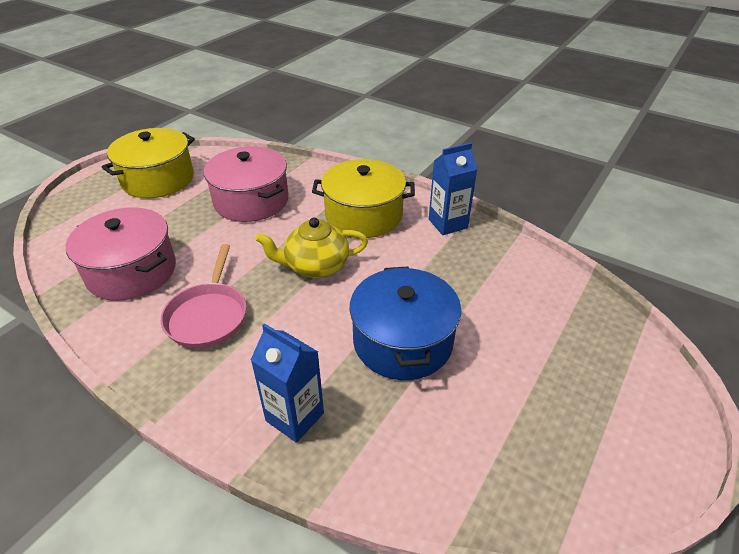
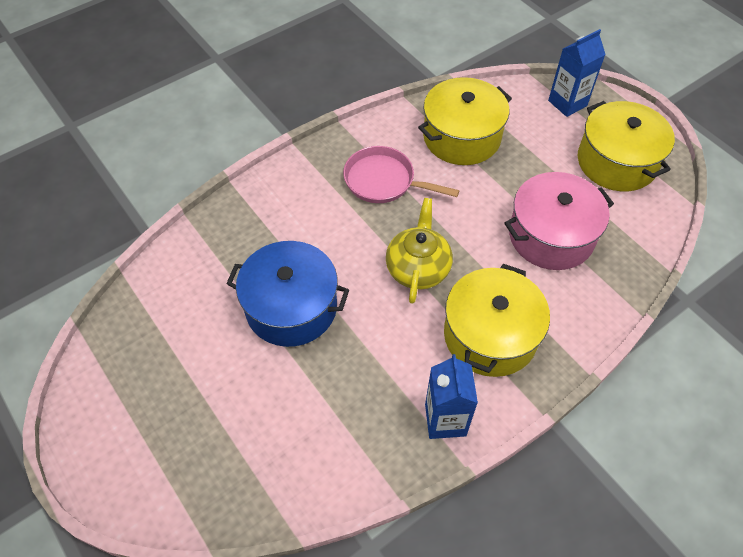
camera: 110 degrees right, 15 degrees up
pink pot [65,207,176,301] -> yellow pot [418,77,512,165]
blue carton [251,323,324,443] -> blue carton moved to [548,29,606,117]

